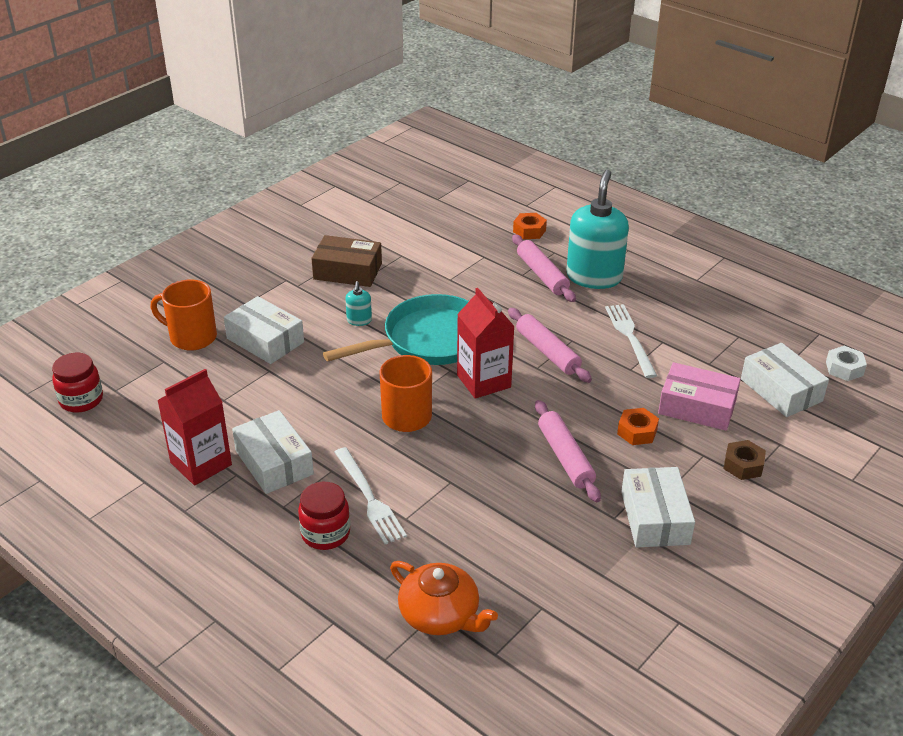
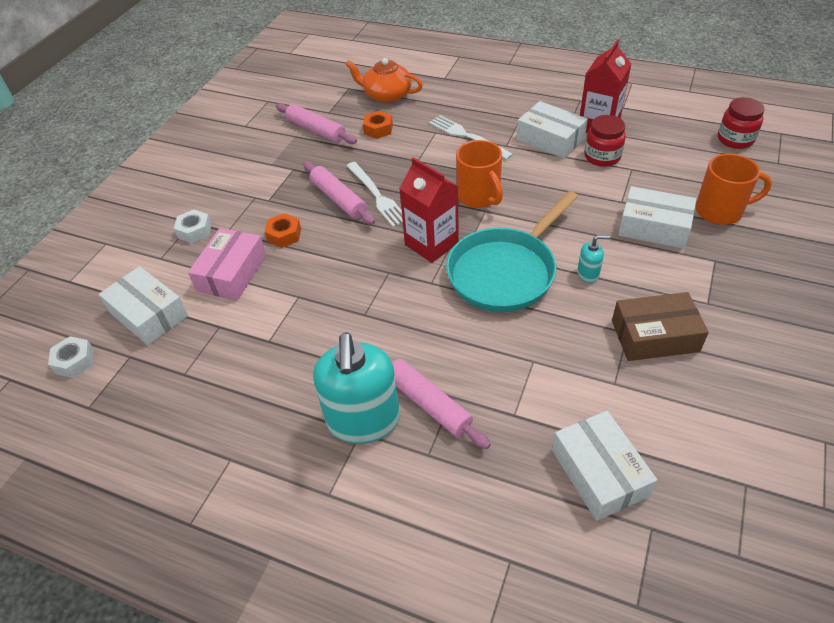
camera: 165 degrees right, 10 degrees up
red jar [298,482,350,550] -> red jar moved to [585,115,626,167]
turquoise soap dispenser [345,281,372,326] -> turquoise soap dispenser turned 105 degrees clockwise [577,235,610,283]
pink rolling pin [508,308,592,383] -> pink rolling pin moved to [276,103,357,144]
orange nut [513,213,547,239] -> orange nut moved to [363,111,393,139]
white fork [605,304,657,378] -> white fork moved to [347,162,403,227]
white box [621,467,695,547] -> white box moved to [552,411,657,521]
pink box [658,362,741,431] -> pink box turned 75 degrees counterclockwise [188,228,266,300]
brown nut [724,440,766,480] -> white nut [174,210,212,243]

